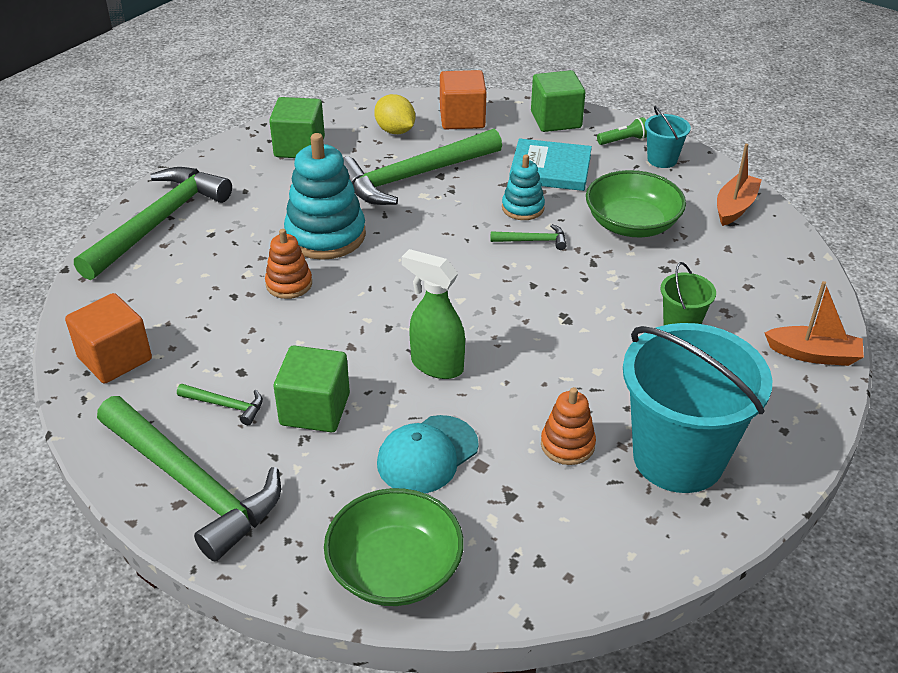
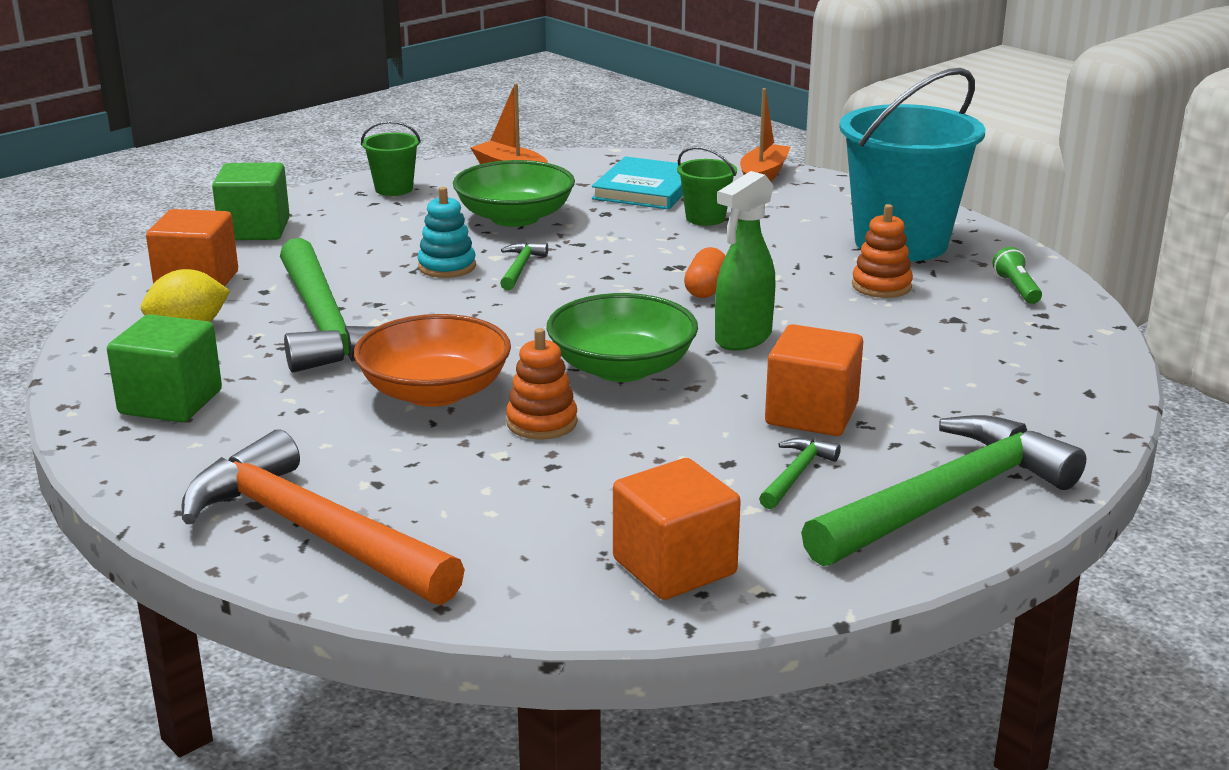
camera: 80 degrees left, 15 degrees down
green hammer [74,167,232,280] -> orange hammer [181,430,465,605]
green cube [274,346,350,432] -> orange cube [765,324,863,436]
turquoise stacking toy [284,133,366,260] -> orange bowl [354,314,511,407]
green bowl [324,488,464,606] -> green bowl moved to [546,293,698,382]
turquoise cap [377,415,479,493] -> none
turquoise book [509,138,592,191] -> turquoise book moved to [592,156,683,210]
green flashlight [597,117,647,145] -> green flashlight moved to [992,247,1042,304]
turquoise bucket [645,106,691,168] -> green bucket [361,121,421,196]
none -> orange capsule [684,247,726,298]

